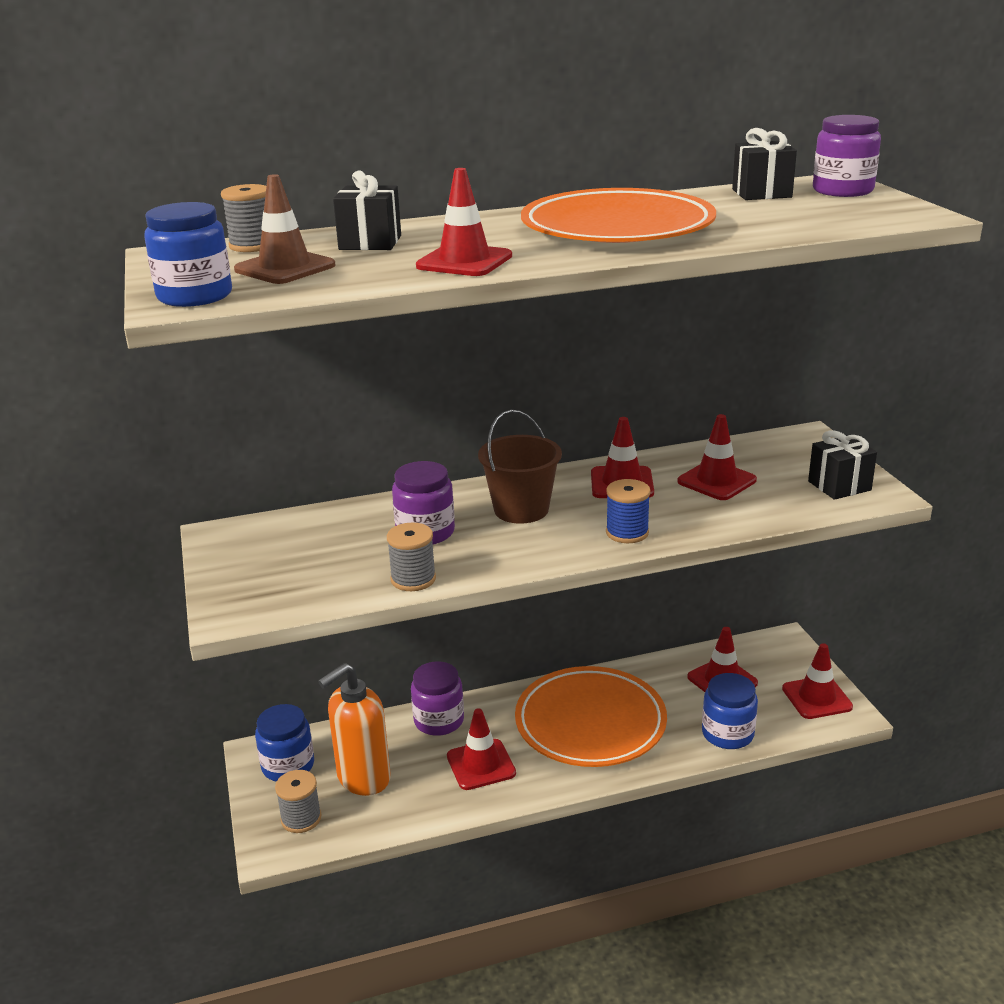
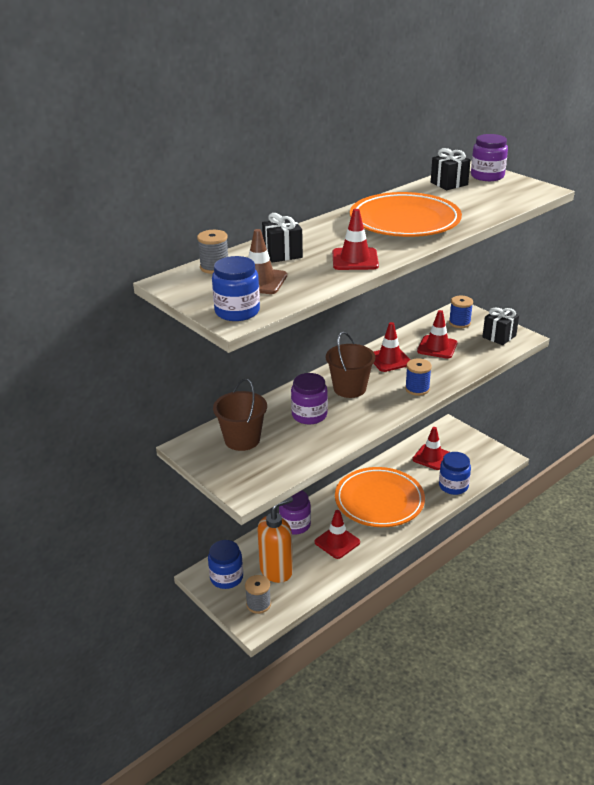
camera: 25 degrees left, 5 degrees up
orange soap dispenser [318,663,391,796] -> orange soap dispenser turned 150 degrees counterclockwise [258,497,293,583]
grey spool [387,523,436,591] -> none
red traffic cone [782,643,853,719] -> none
none -> brown bucket [213,379,267,451]
none -> blue spool [449,296,473,328]

